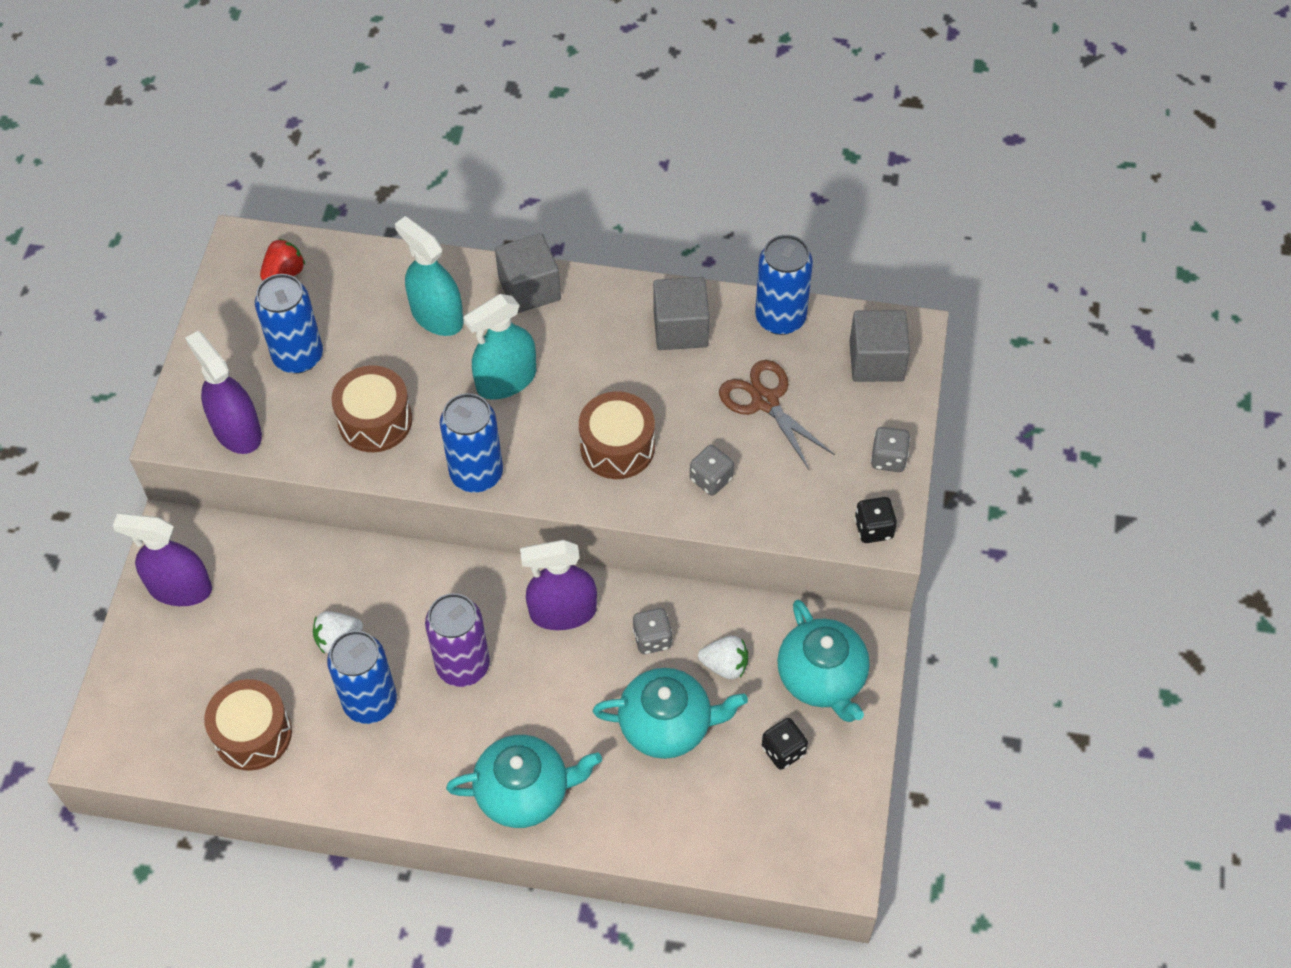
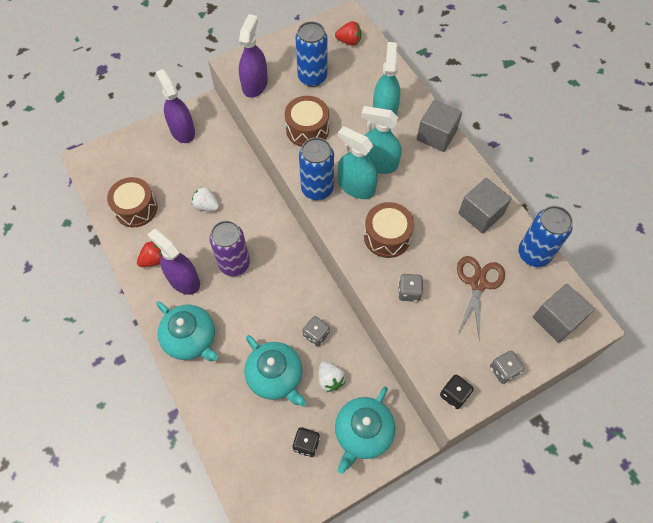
camera: 50 degrees right, 5 degrees up
blue can [327,631,397,724] -> none
purple spray bottle [520,540,597,630] -> purple spray bottle moved to [148,229,200,295]
none -> red strawberry [137,241,162,267]
none -> turquoise spray bottle [338,126,378,199]

